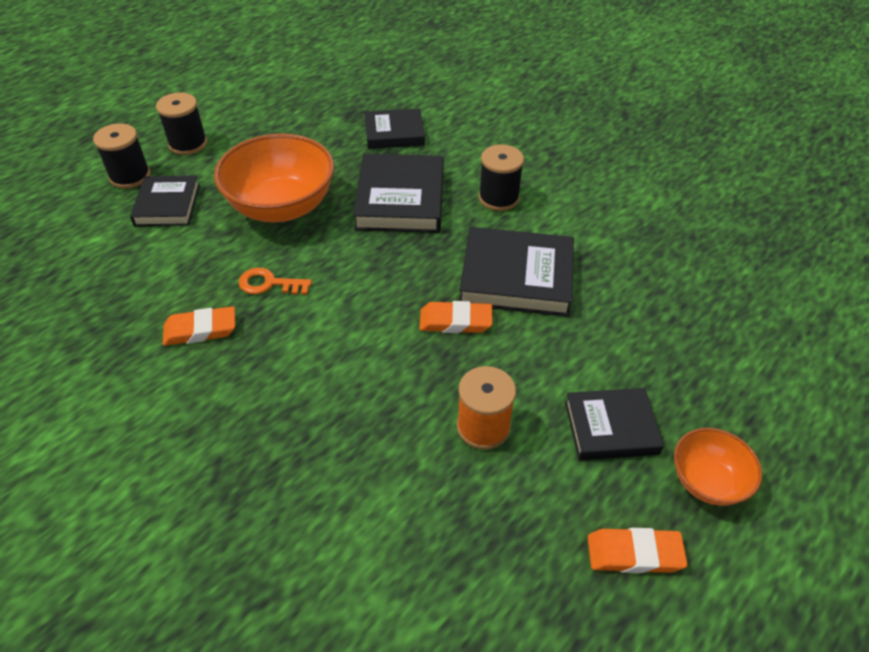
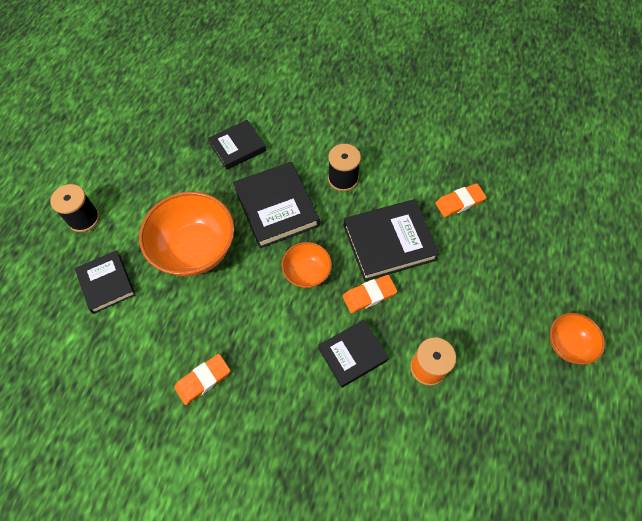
camera: 25 degrees left, 15 degrees up
black spool [93,123,150,189] -> none
orange key [239,268,312,295] -> none
black book [565,388,664,460] -> black book moved to [318,320,389,388]
orange eraser [588,528,688,573] -> orange eraser moved to [435,183,486,217]
none -> orange bowl [281,242,332,288]

